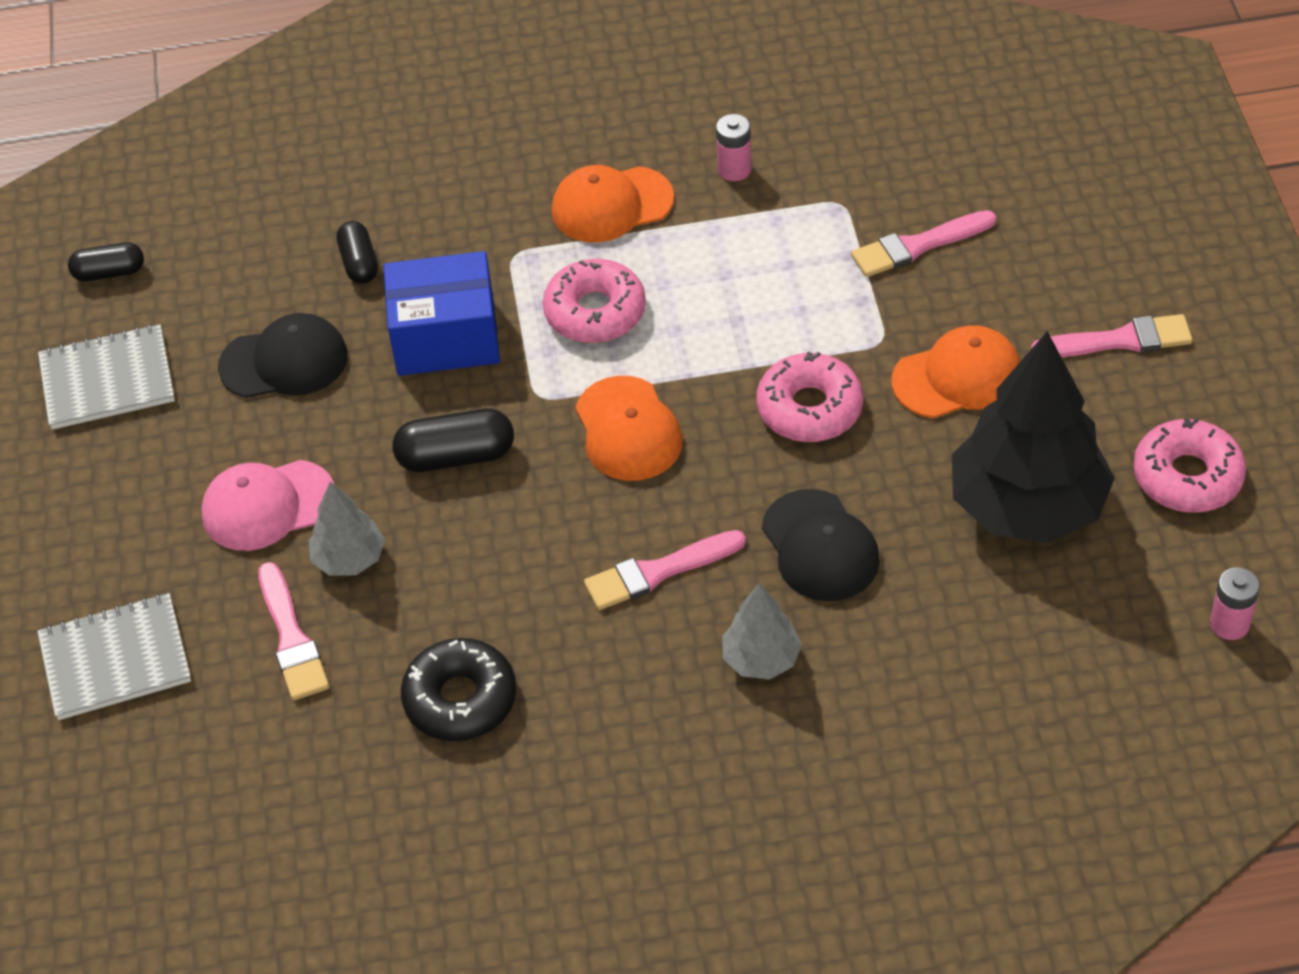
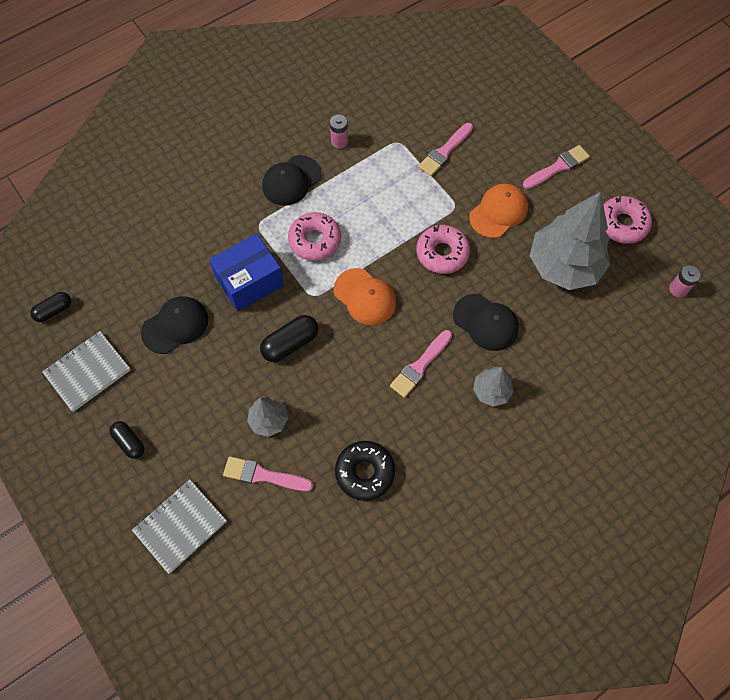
camera: 30 degrees left, 15 degrees up
pink cap [201,460,335,551] -> none
pink brush [258,562,329,700] -> pink brush turned 150 degrees clockwise [223,456,314,491]
black capsule [336,221,378,284] -> black capsule moved to [109,421,145,459]
orange cap [552,165,674,243] -> black cap [262,155,321,206]
black tree [952,331,1115,543] -> grey tree [530,192,610,290]

